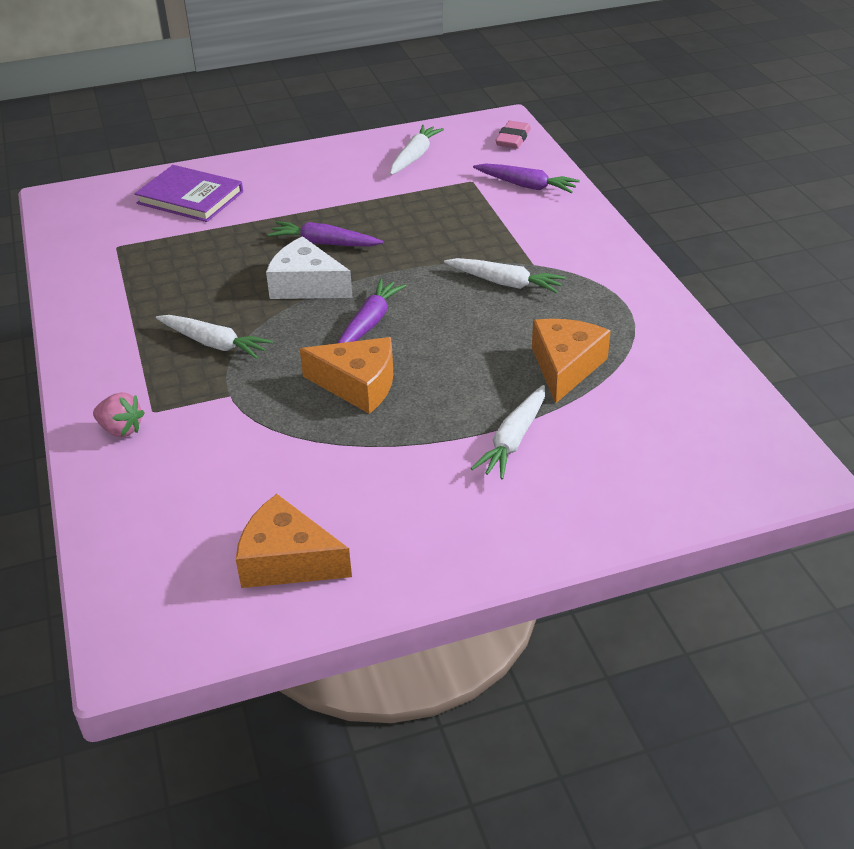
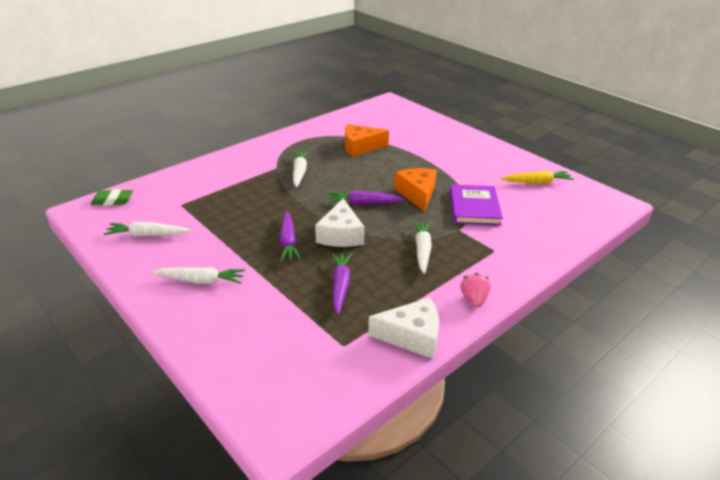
camera: 115 degrees left, 5 degrees down
pink strawberry [93,392,145,437] -> pink strawberry moved to [461,273,491,308]
purple book [135,165,243,222] -> purple book moved to [450,184,503,226]
orange cheese [236,494,352,588] -> yellow carrot [501,170,574,184]
white carrot [471,385,545,480] -> white carrot moved to [151,267,245,284]
purple carrot [473,163,580,193] -> purple carrot moved to [332,253,352,315]
pink eraser [495,121,531,148] -> green eraser [90,189,133,206]
none -> white cheese [368,297,439,359]

